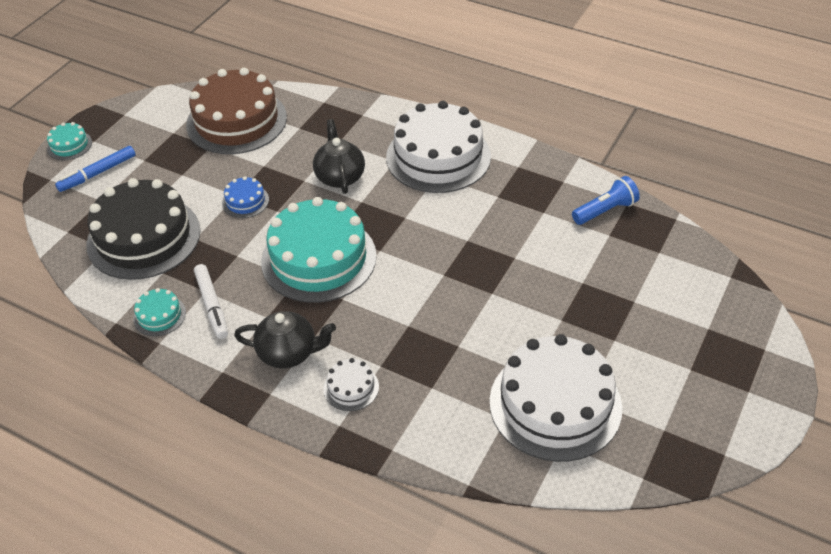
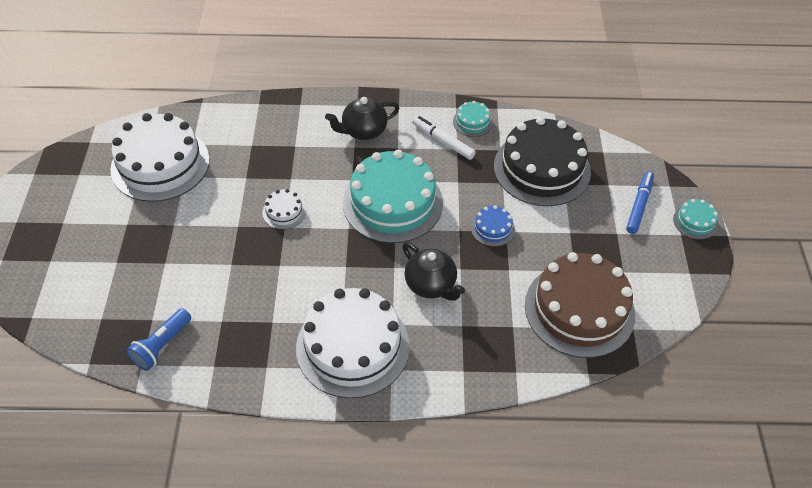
camera: 150 degrees right, 5 degrees up
white cake [323,358,379,411] -> white cake moved to [263,189,306,229]

